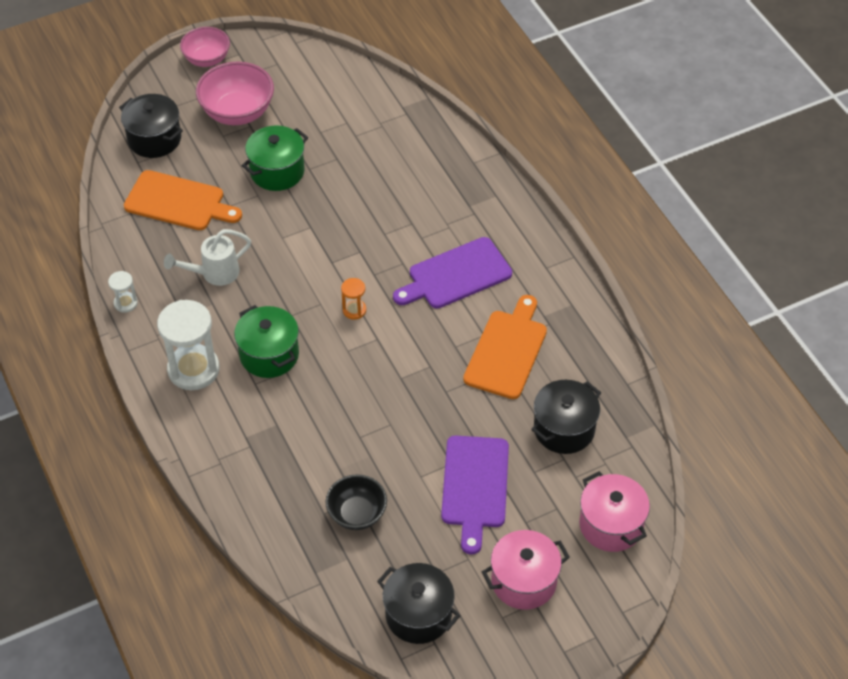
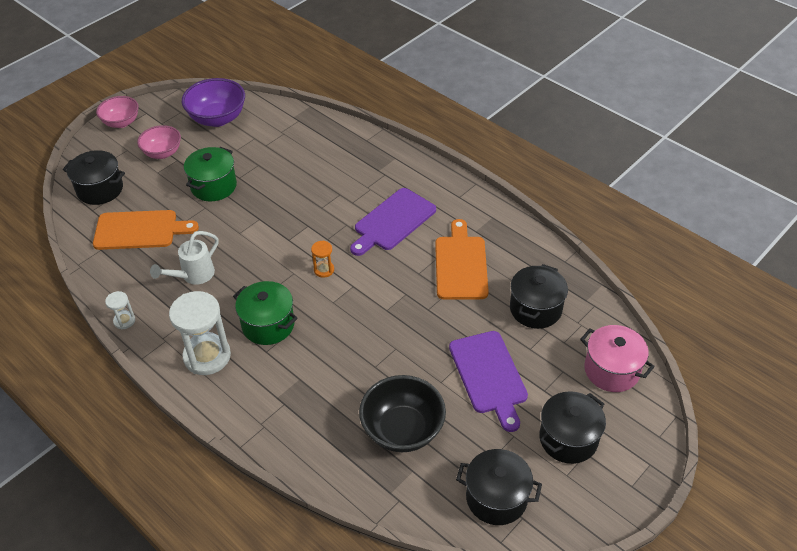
camera: 20 degrees left, 5 degrees down
pink bowl [196,62,274,125] -> pink bowl [137,125,181,159], size x0.66
black bowl [325,474,387,530] -> black bowl [359,375,446,452], size x1.52
pink pot [482,530,570,610] -> black pot [539,391,606,464]
none -> purple bowl [182,78,245,127]

